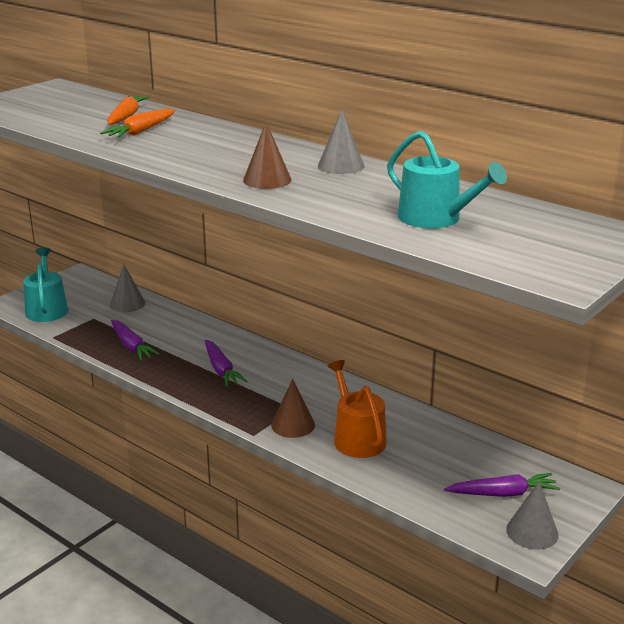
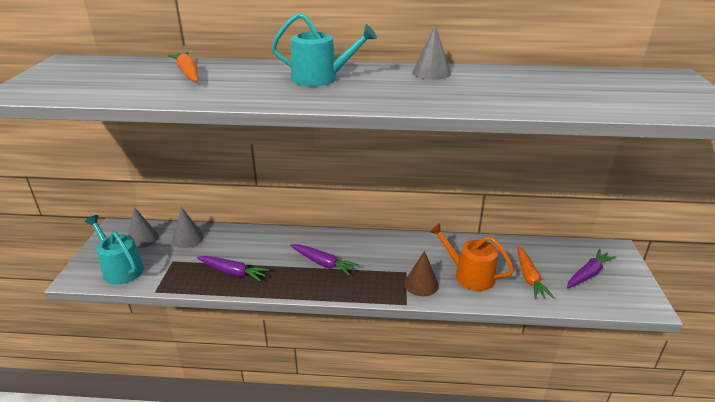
camera: 35 degrees left, 5 degrees up
orange carrot [100,109,175,138] -> orange carrot moved to [517,246,554,299]
brown cone [243,122,292,189] -> none
turquoise watering can [387,131,507,228] -> turquoise watering can moved to [271,13,377,86]
grey cone [506,481,559,549] -> grey cone moved to [128,207,159,248]

